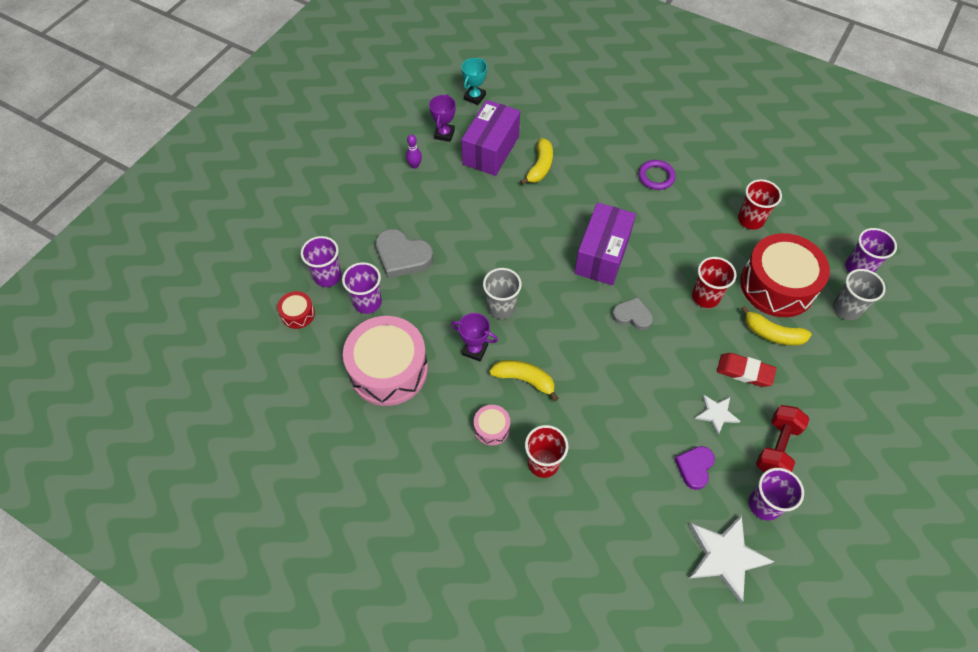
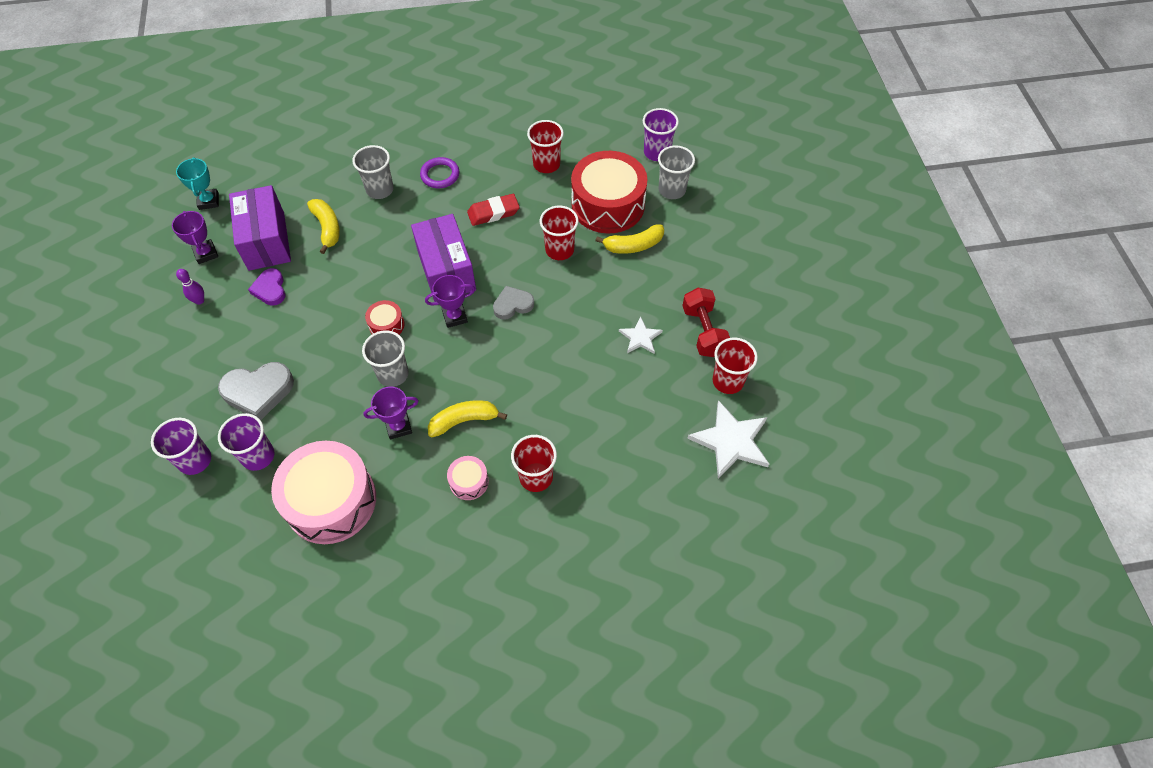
camera: 40 degrees left, 0 degrees up
red drum [277,291,315,329] -> red drum moved to [365,300,405,334]
purple heart [674,446,715,490] -> purple heart moved to [248,268,286,306]
red eraser [717,353,776,387] -> red eraser moved to [467,194,520,226]
purple cup [749,468,804,521] -> red cup [712,337,758,394]
none -> grey cup [353,145,394,199]
none -> purple trophy [425,275,475,328]

